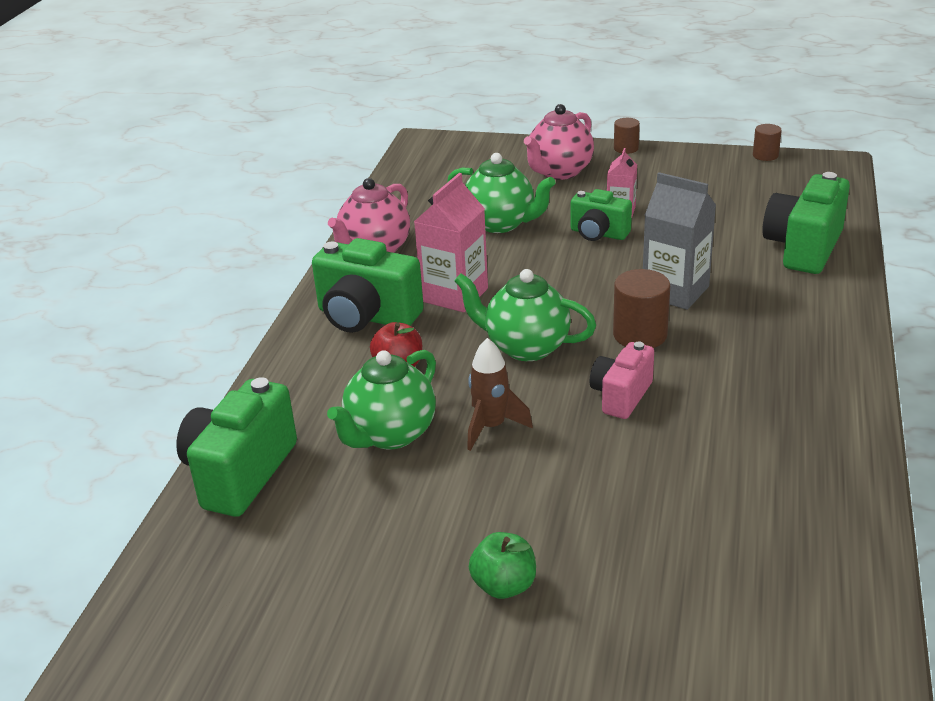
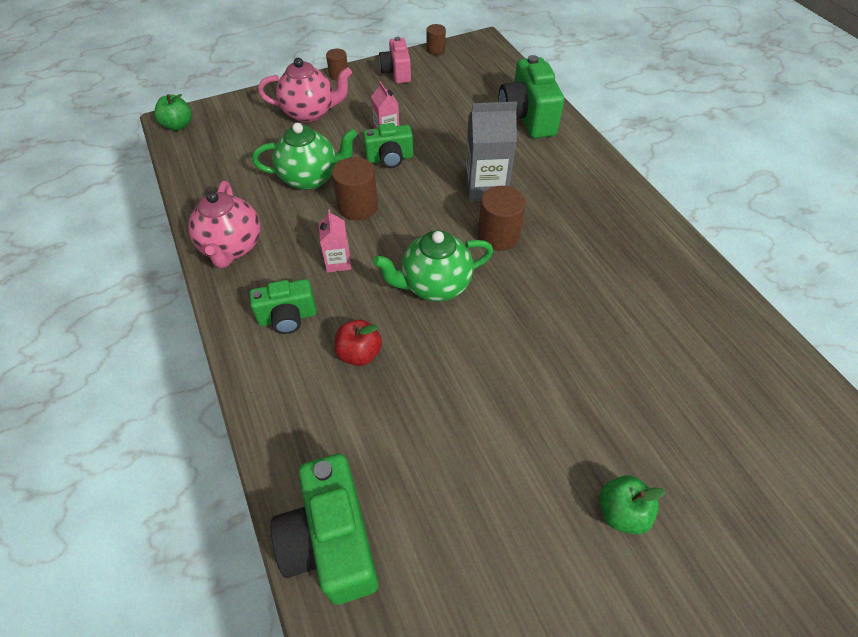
camera: 40 degrees left, 20 degrees up
green camera [312,238,424,333] -> green camera [249,279,316,334], size x0.62
green teapot [327,350,436,449] -> none
pink carton [414,173,488,313] -> pink carton [318,209,351,273], size x0.57
brown rocket [467,338,533,451] -> none
pink teapot [524,104,594,180] -> pink teapot turned 90 degrees counterclockwise [258,58,352,123]
pink camera [590,341,654,419] -> pink camera moved to [379,37,411,84]
none -> green apple [154,94,192,131]
none -> brown cylinder [332,157,378,220]

